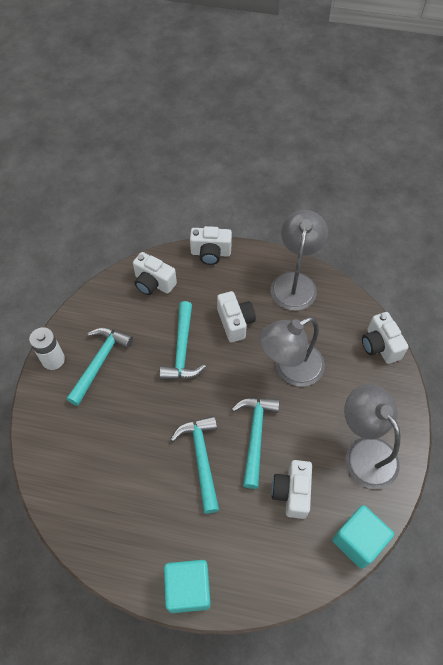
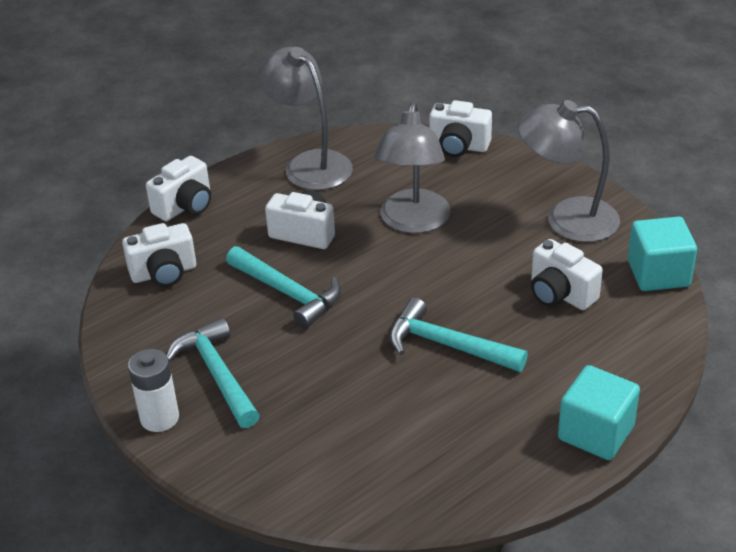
camera: 50 degrees left, 20 degrees down
turquoise hammer [232,398,279,489] -> none

